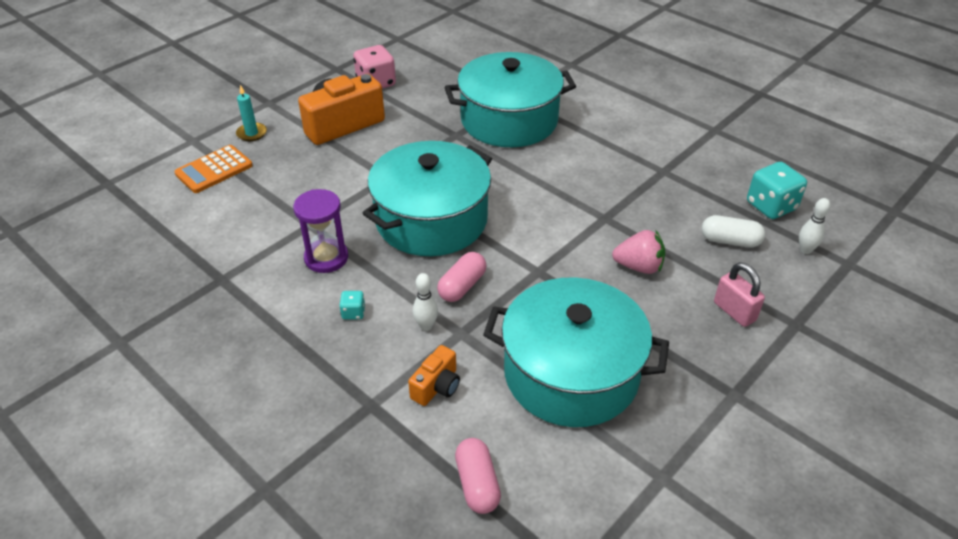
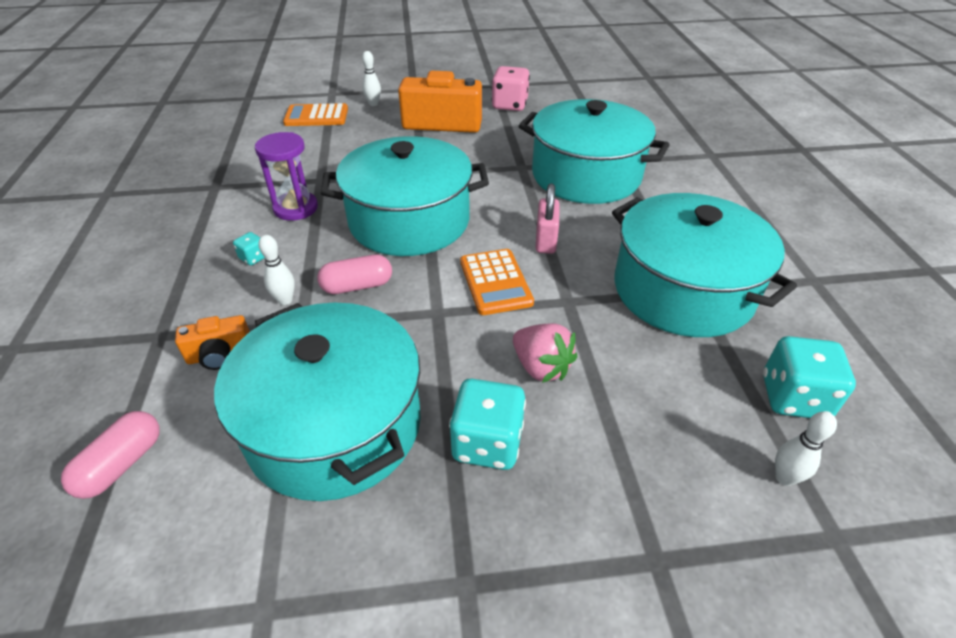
camera: 40 degrees right, 0 degrees up
turquoise candle [236,85,267,141] -> white bowling pin [362,51,381,106]
white capsule [702,215,765,247] -> none
pink padlock [714,262,765,327] -> pink padlock moved to [535,183,560,254]
none -> turquoise dice [449,379,526,470]
none -> orange calculator [460,249,534,315]
none -> turquoise pot [612,193,797,337]

